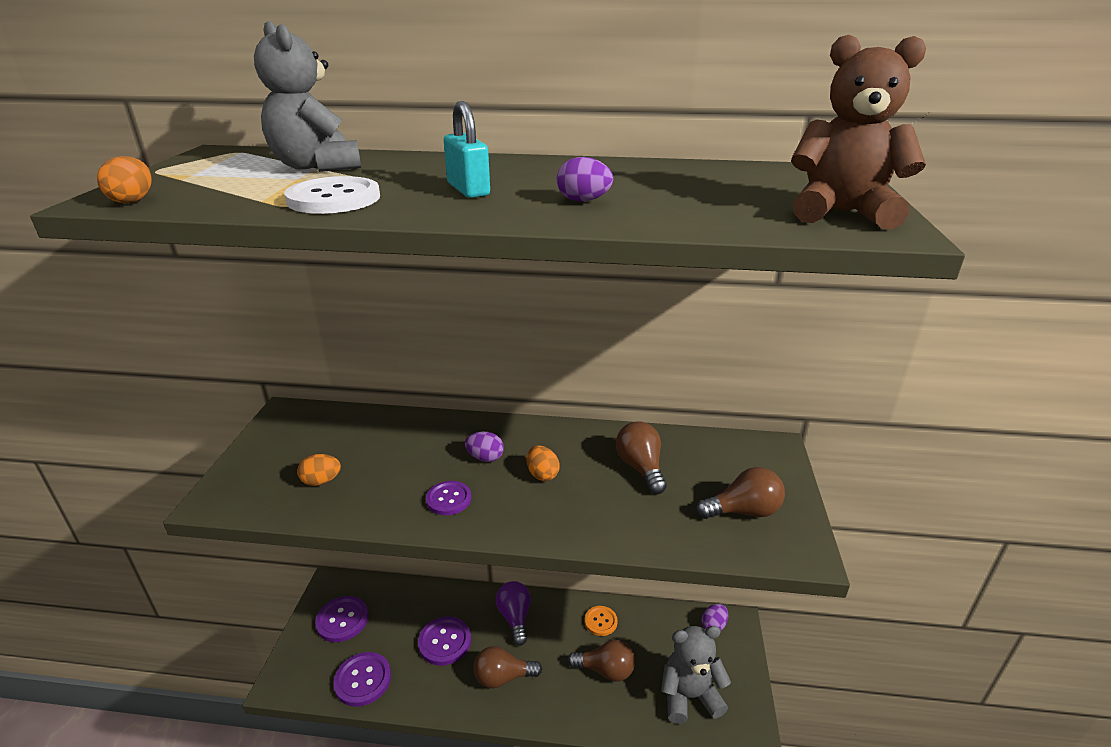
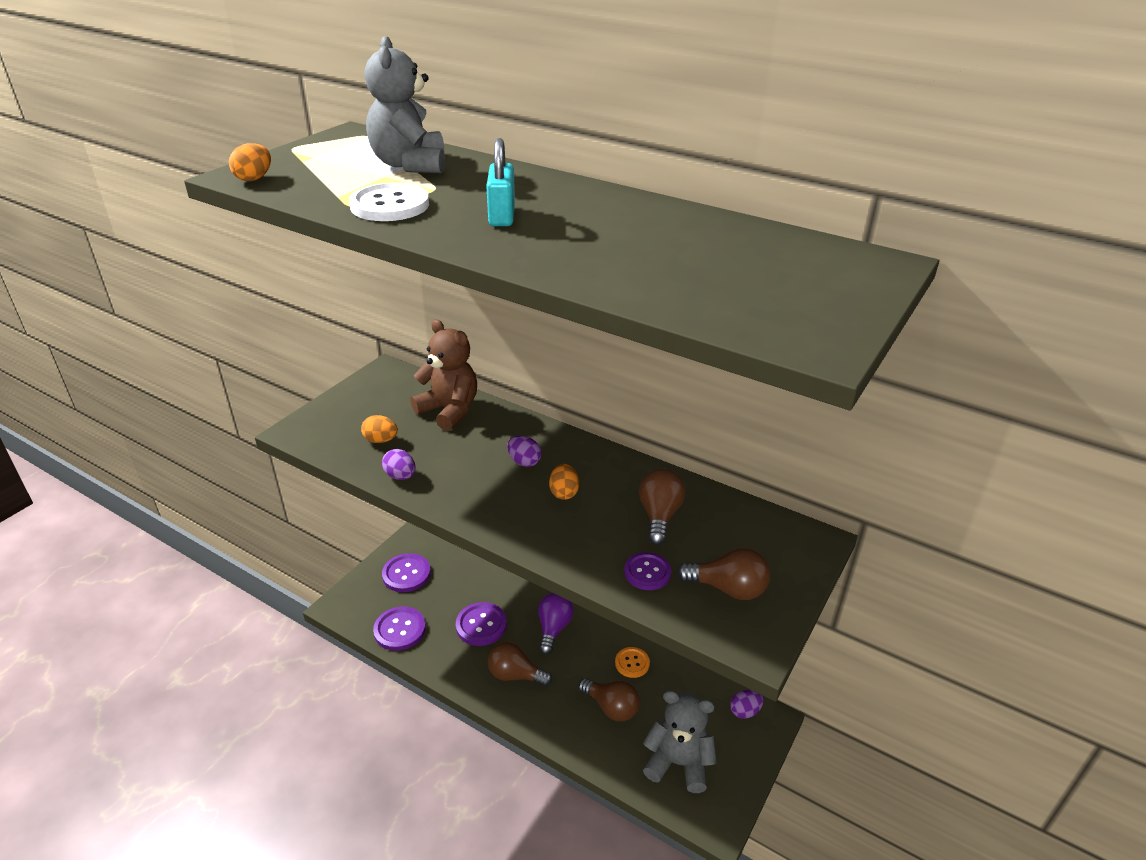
camera: 25 degrees right, 5 degrees up
purple button [426,481,471,515] -> purple button moved to [624,552,671,590]
purple egg [557,157,613,202] -> purple egg moved to [382,449,416,480]
brown teddy bear [791,35,926,229] -> brown teddy bear moved to [410,319,477,431]

